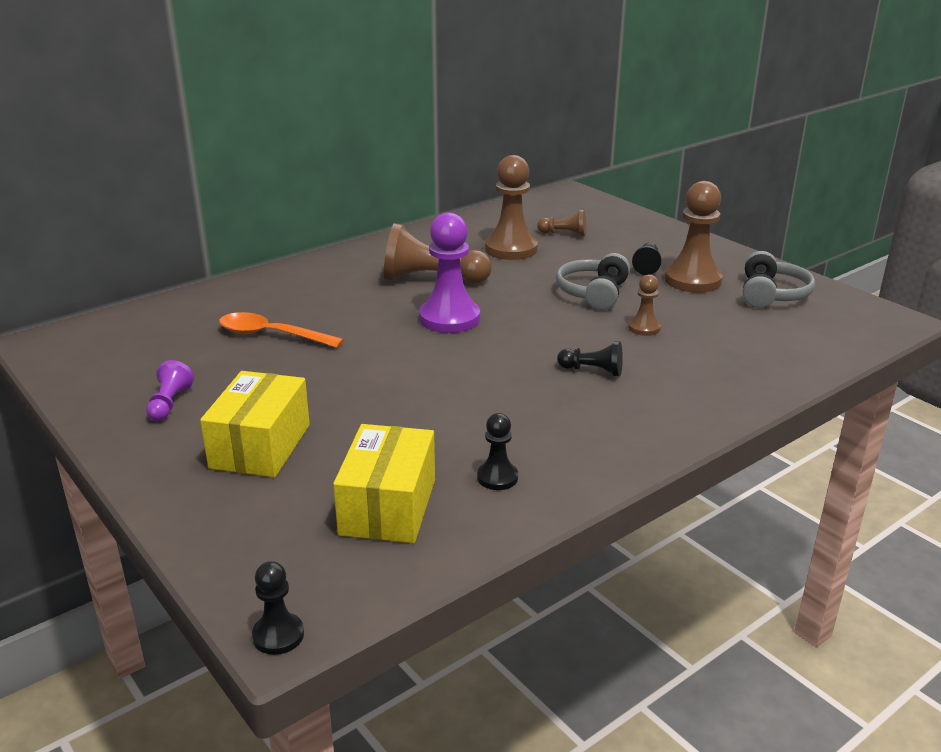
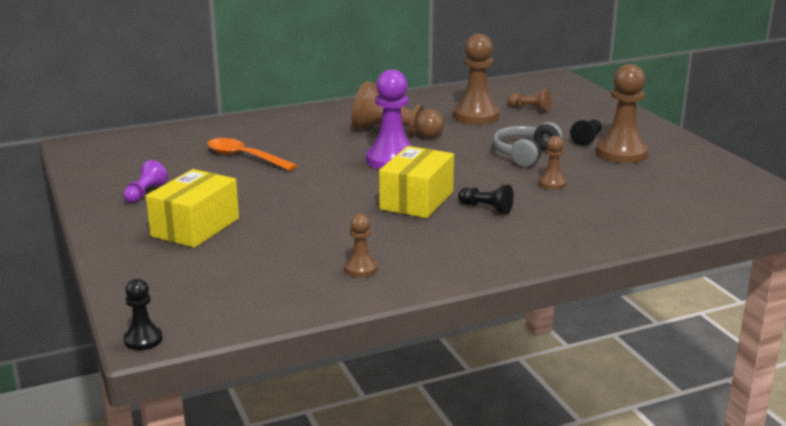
camera: 15 degrees right, 5 degrees down
yellow box [333,424,435,543] -> yellow box moved to [379,146,454,218]
black pawn [477,413,518,490] -> brown pawn [344,214,378,277]
grey headphones [743,251,815,308] -> none

